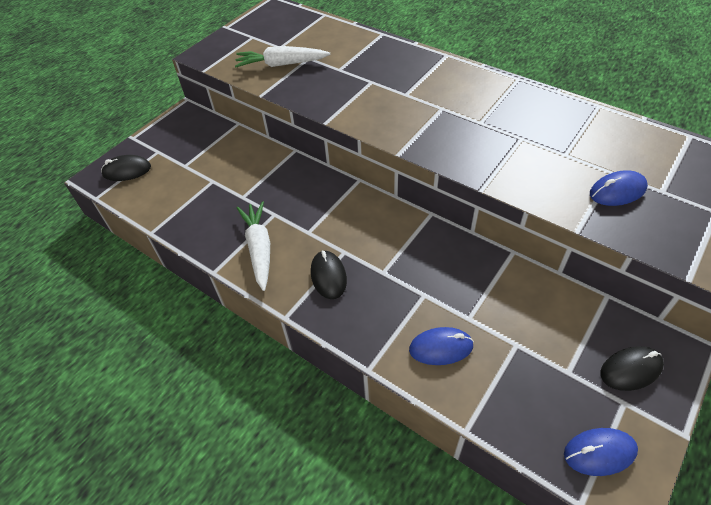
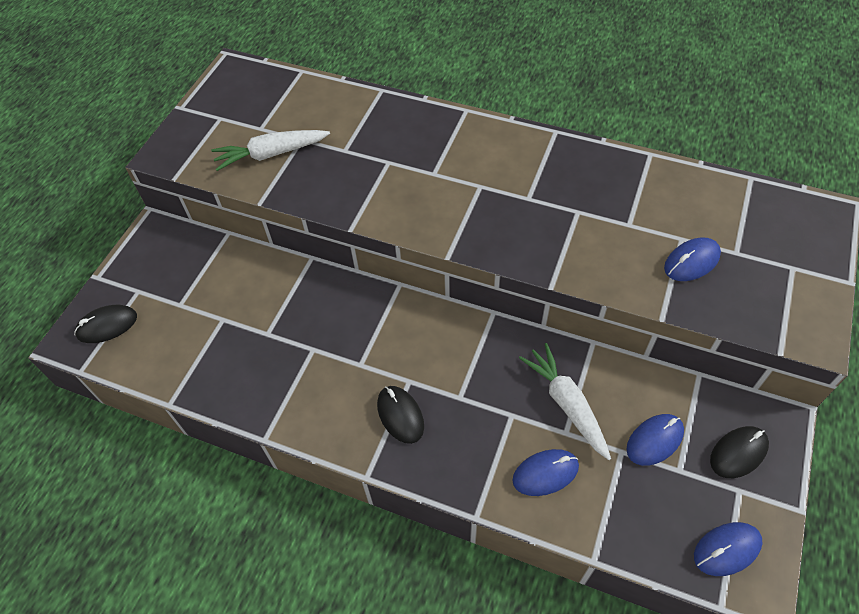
camera: 15 degrees left, 5 degrees up
white carrot [237,201,270,291] -> white carrot moved to [519,343,611,460]
none -> blue mouse [626,414,684,466]

